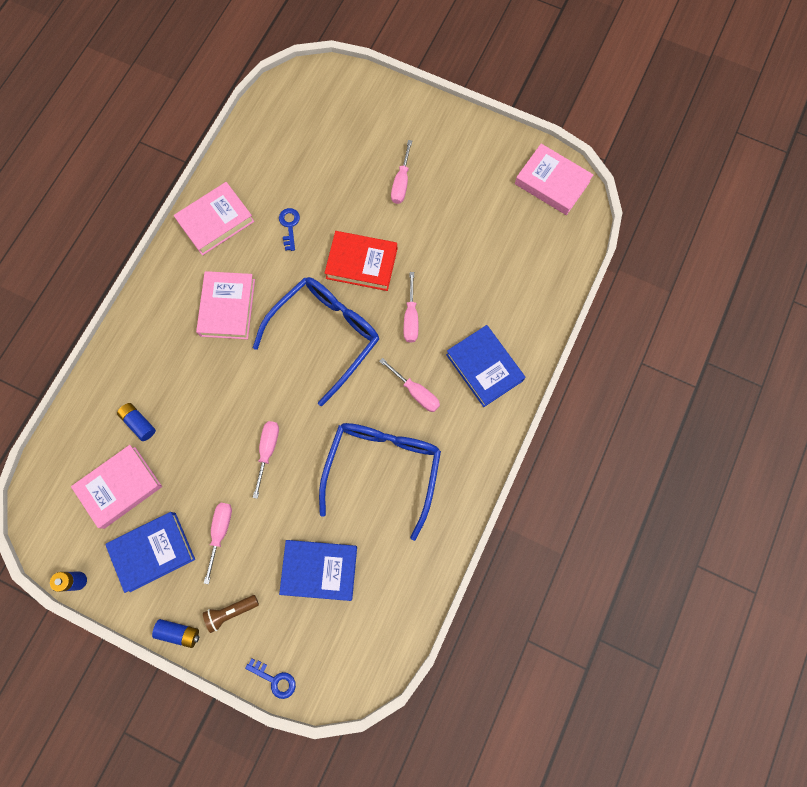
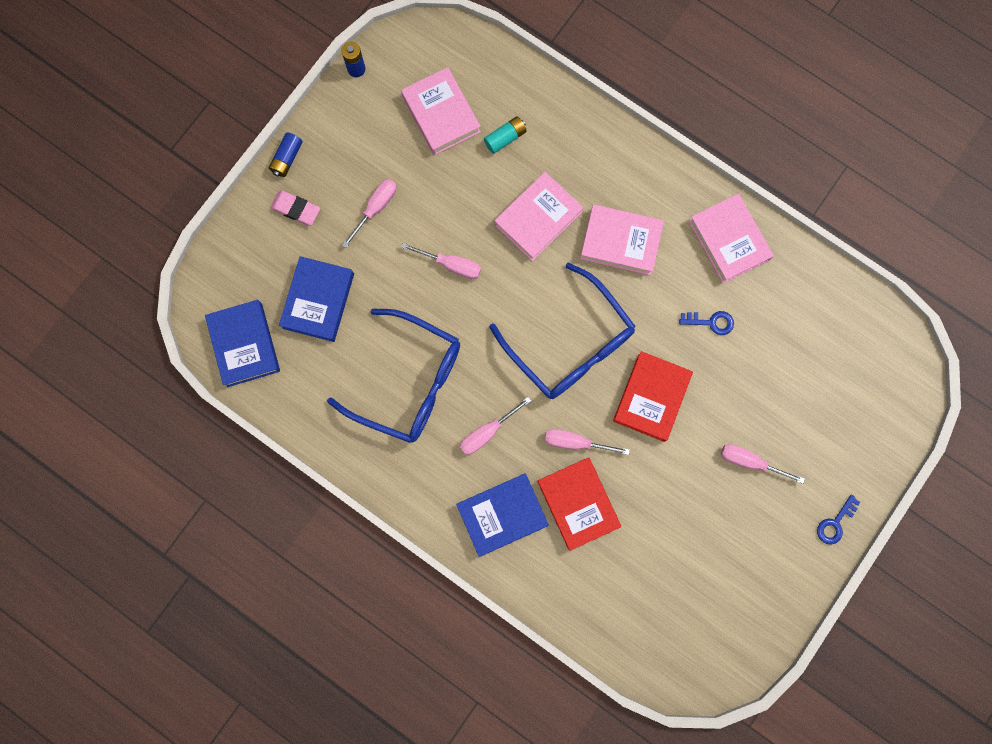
camera: 100 degrees right, 5 degrees up
blue book [105,512,195,593] -> blue book moved to [205,300,280,387]
blue battery [117,403,156,441] -> turquoise battery [484,116,527,154]
brown flashlight [203,595,259,633] -> pink eraser [270,191,320,225]
pink screwdriver [204,502,232,584] -> pink screwdriver turned 75 degrees counterclockwise [342,179,397,248]
blue key [245,659,296,699] -> blue key moved to [817,495,860,545]
pink book [515,144,594,215] -> pink book moved to [495,172,584,261]
none -> red book [537,457,621,551]

